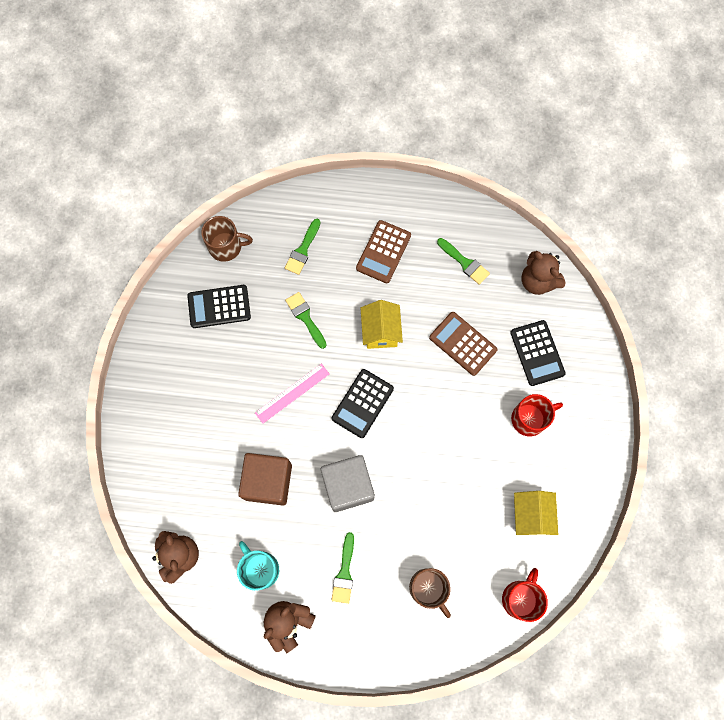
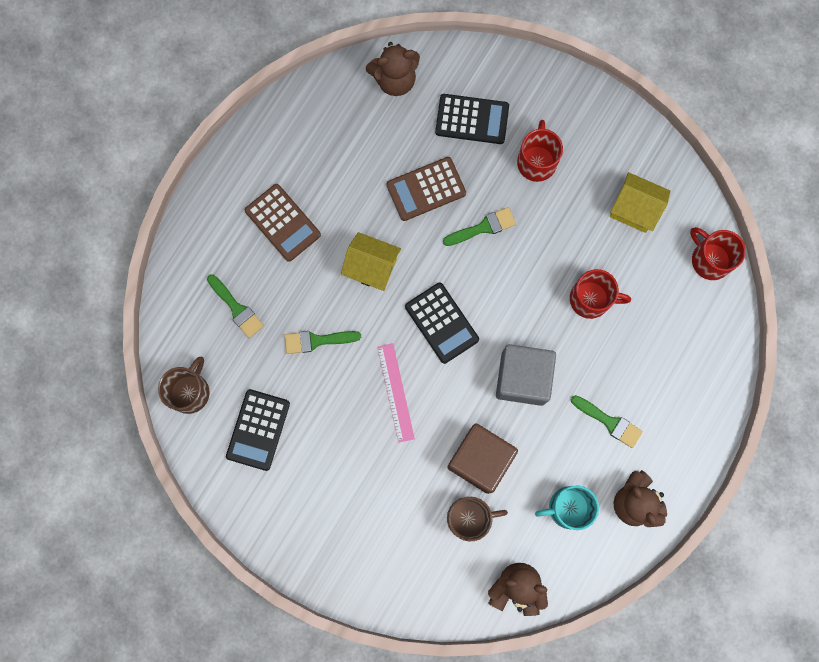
camera: 65 degrees left, 5 degrees up
brown mug [409,568,451,618] -> brown mug moved to [447,497,508,541]
green brush [437,238,490,285] -> green brush moved to [443,207,516,246]
none -> red mug [570,269,631,319]

